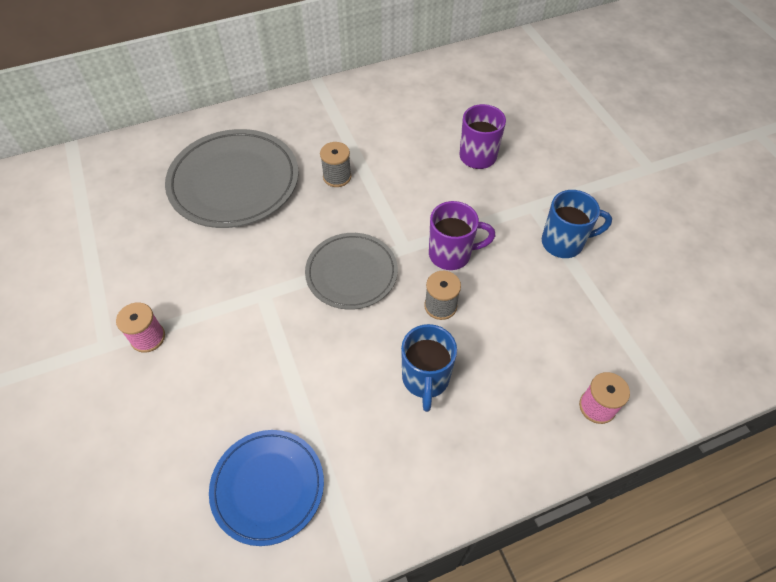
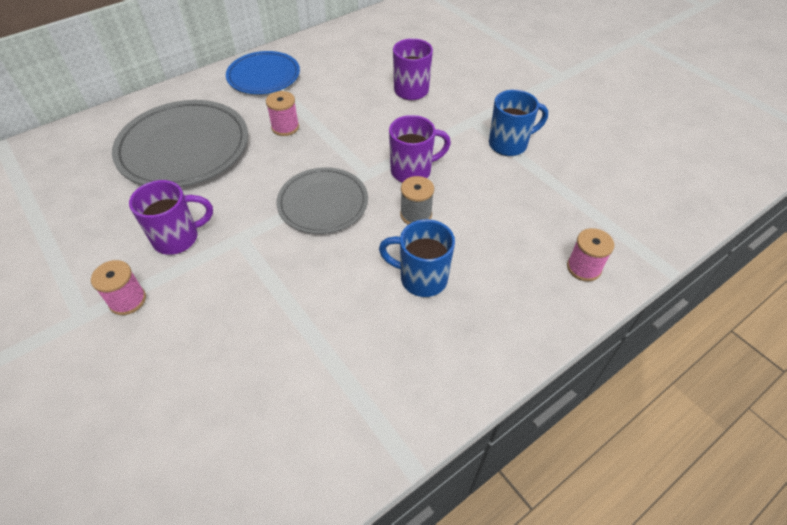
camera: 15 degrees left, 5 degrees down
blue plate [209,430,324,546] -> blue plate moved to [226,51,300,94]
grey spool [320,142,351,187] -> pink spool [266,91,299,136]
blue mug [401,324,457,412] -> blue mug turned 120 degrees clockwise [379,219,455,297]
none -> purple mug [129,180,213,255]

